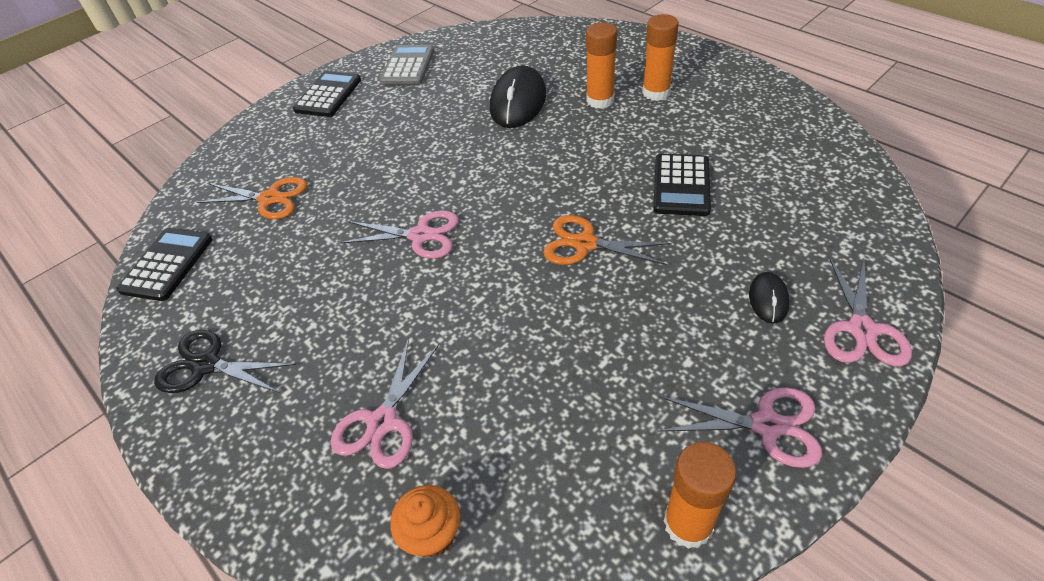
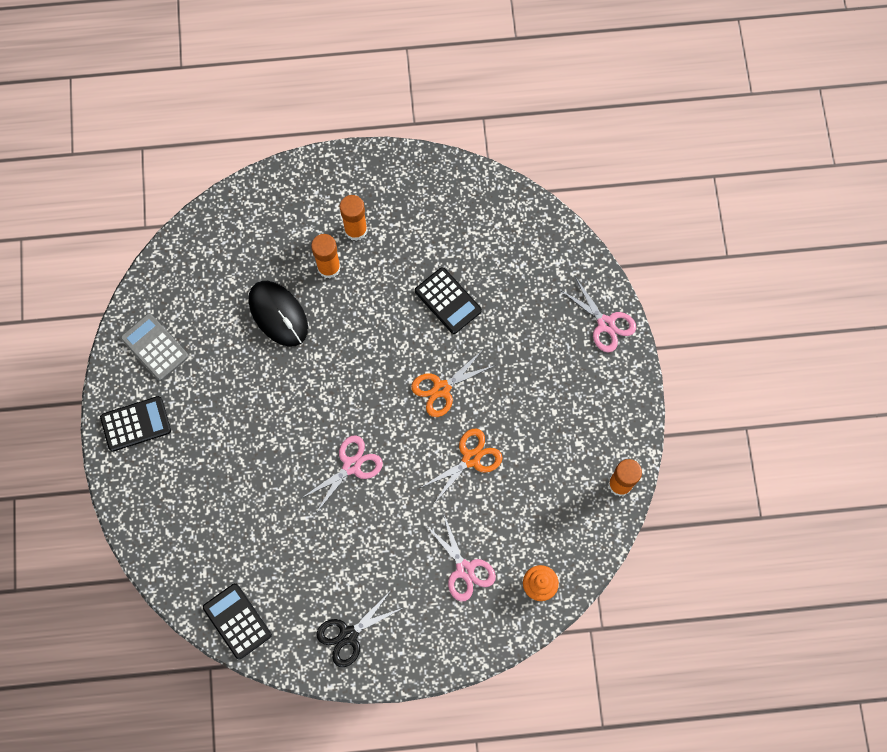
camera: 55 degrees left, 25 degrees up
orange scissors [197,177,308,219] -> orange scissors moved to [420,429,503,502]
black calculator [293,71,361,117] -> black calculator turned 105 degrees clockwise [100,396,171,452]
pink scissors [658,388,822,468] -> none
black mouse [749,272,790,324] -> none

